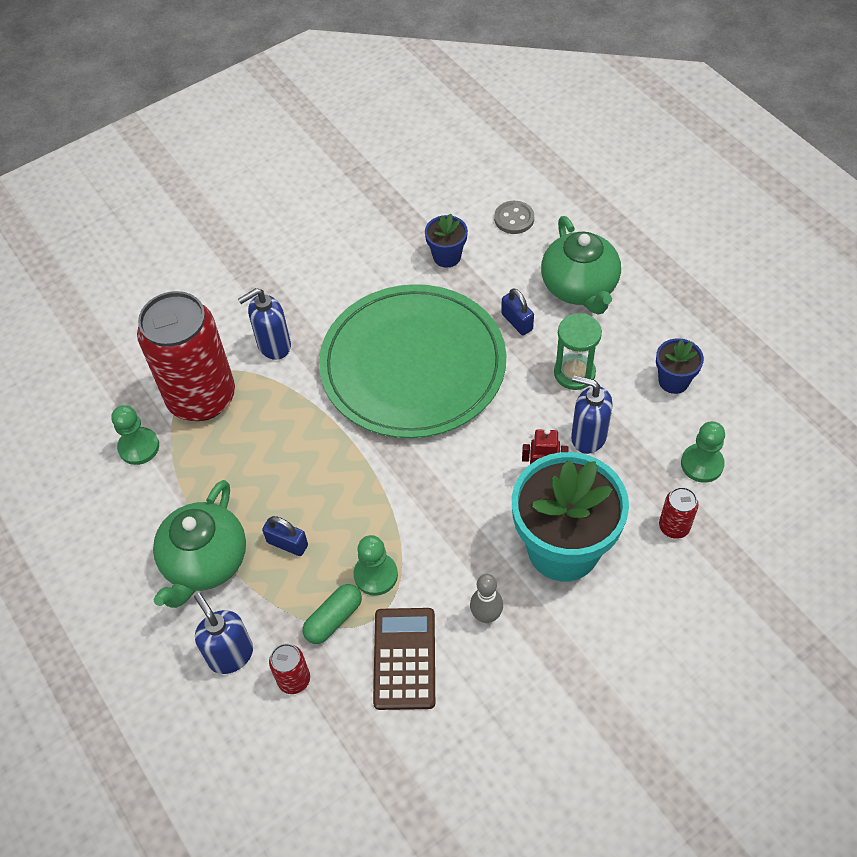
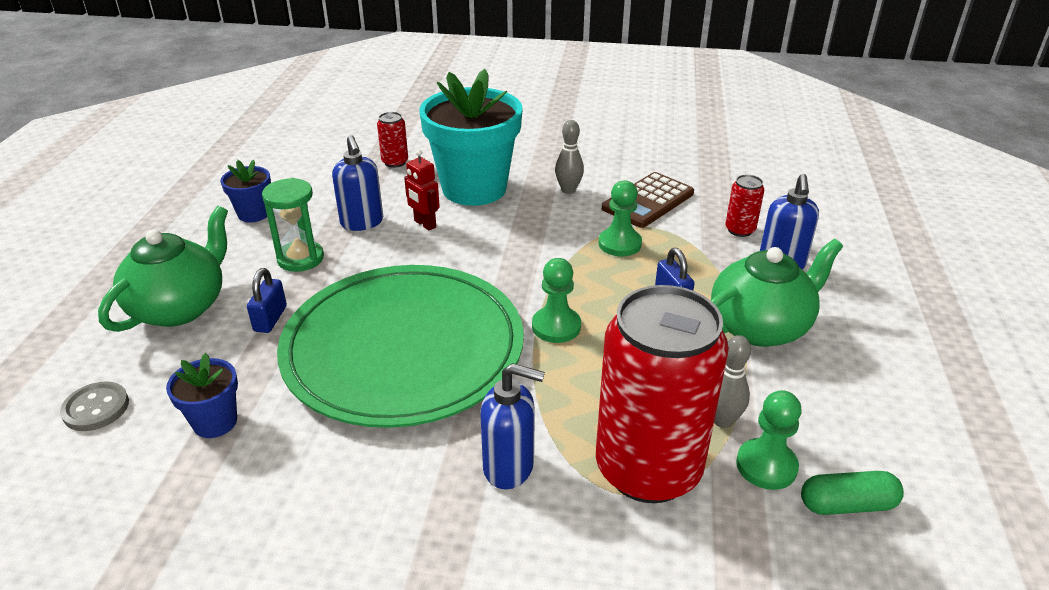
camera: 140 degrees left, 20 degrees down
green capsule [303,584,362,644] -> green capsule moved to [801,471,904,515]
green pawn [681,421,725,483] -> green pawn moved to [532,258,581,343]
none -> grey bowling pin [714,335,751,428]

